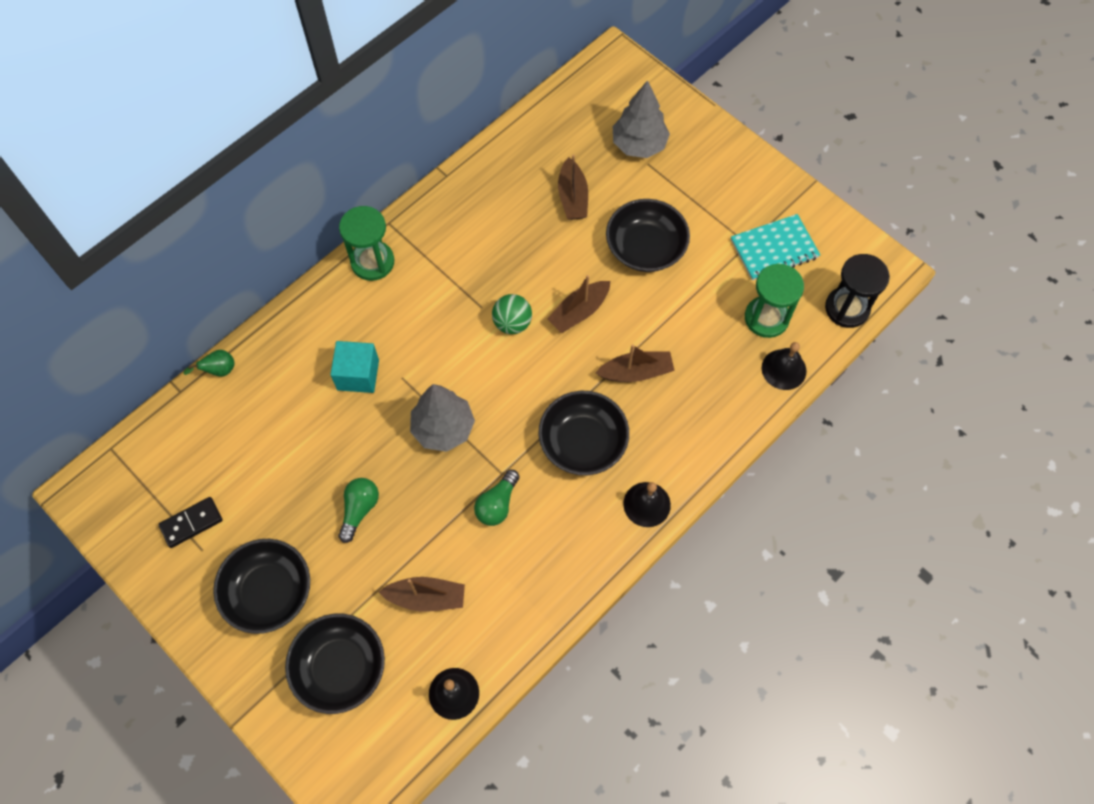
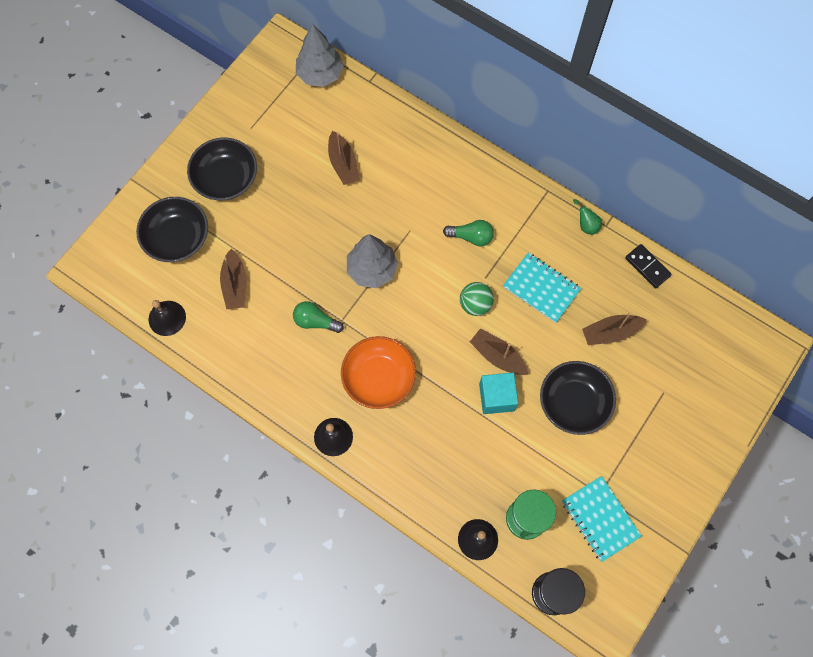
camera: 80 degrees right, 5 degrees up
black domino [158,497,223,548] -> black domino moved to [625,244,672,288]
green pear [183,350,234,377] -> green pear moved to [573,199,602,235]
turquoise cube [330,341,379,393] -> turquoise cube moved to [479,372,518,414]
green light bulb [338,478,379,543] -> green light bulb moved to [443,220,494,246]
green hourglass [339,206,394,281] -> none
black bowl [538,391,629,475] -> orange bowl [341,336,416,409]
brown boat [596,344,675,382] -> brown boat moved to [328,131,360,185]
grey tree [613,80,670,158] -> grey tree moved to [296,24,344,87]
none -> turquoise notebook [503,253,581,323]

